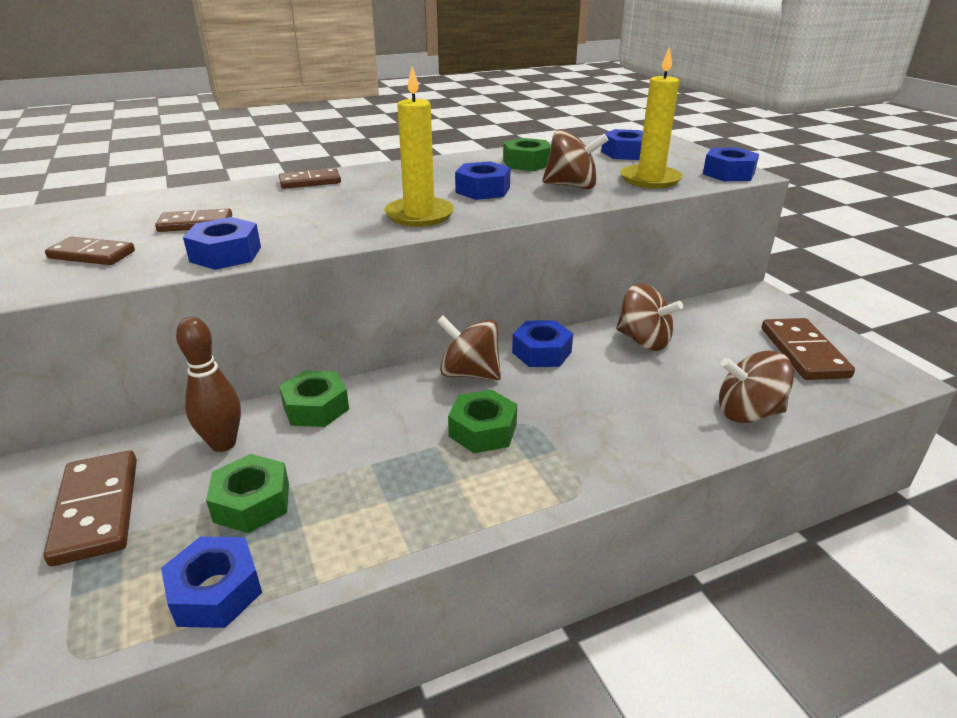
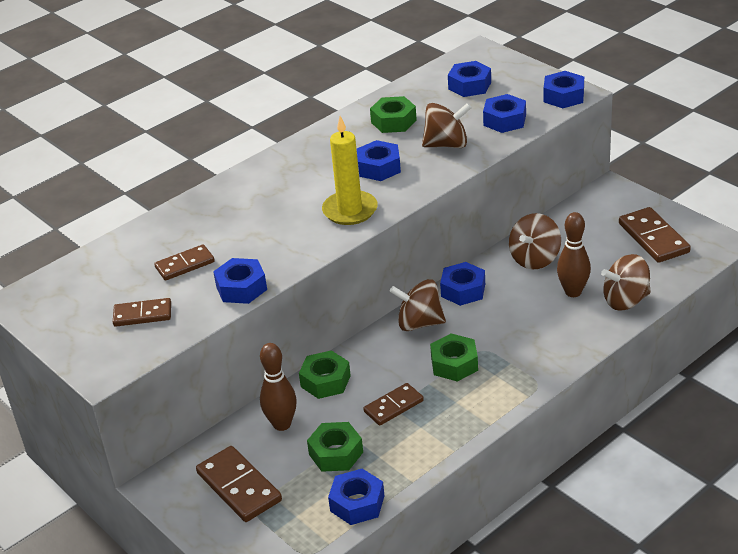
camera: 15 degrees left, 5 degrees up
brown domino [279,168,341,189] -> brown domino moved to [363,383,424,426]
brown spinning top [616,283,683,351] -> brown spinning top turned 105 degrees clockwise [509,213,561,269]
yellow candle [620,47,683,189] -> blue nut [483,94,526,133]
none -> brown bowling pin [557,212,591,297]

